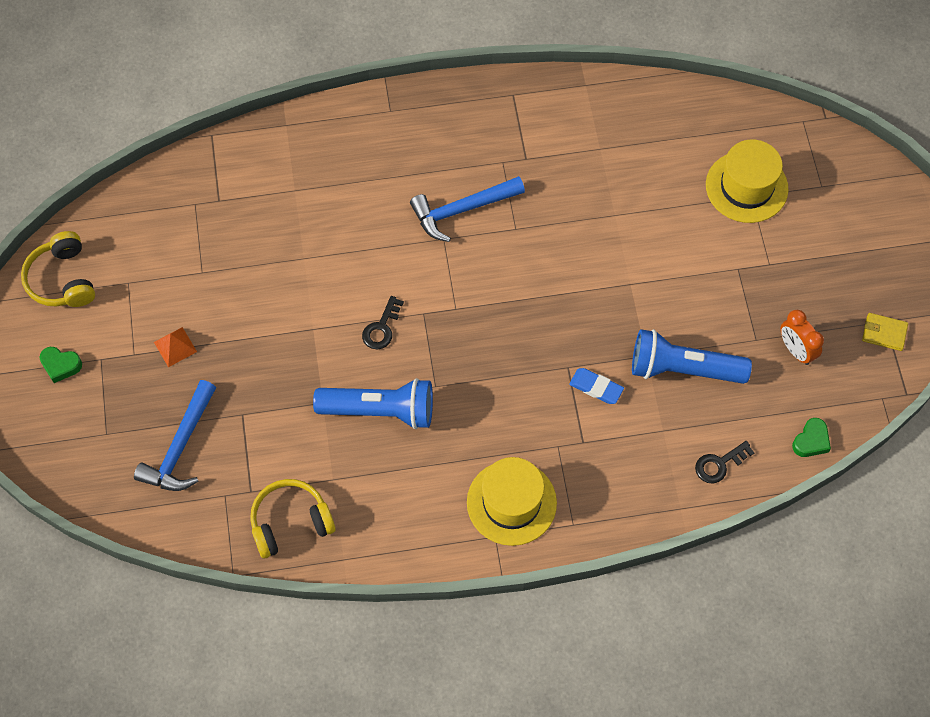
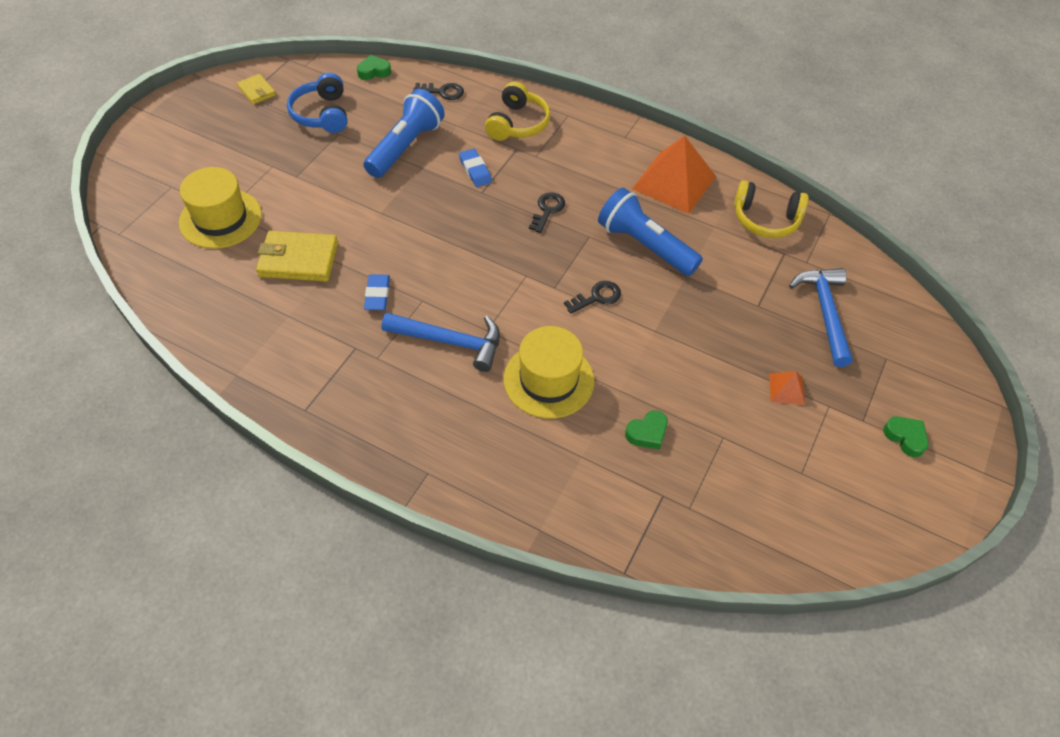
camera: 145 degrees left, 10 degrees down
yellow headphones [21,231,95,307] -> yellow headphones moved to [485,82,551,141]
blue hammer [134,380,216,491] -> blue hammer turned 60 degrees counterclockwise [789,268,853,367]
yellow hat [467,457,557,546] -> yellow hat moved to [504,326,594,419]
blue flashlight [632,329,752,384] -> blue flashlight turned 105 degrees counterclockwise [363,89,445,178]
orange clock [780,310,824,365] -> blue headphones [287,73,347,133]
none -> yellow wallet [256,231,338,282]
none -> blue eraser [364,274,390,310]
none -> black key [529,192,565,233]
none -> green heart [625,410,668,450]
none -> orange pyramid [632,136,716,214]

